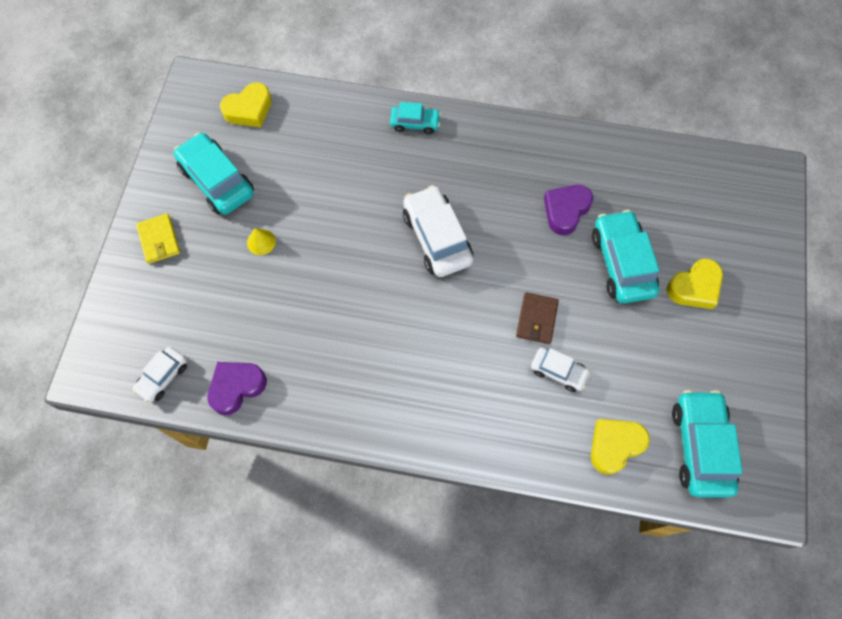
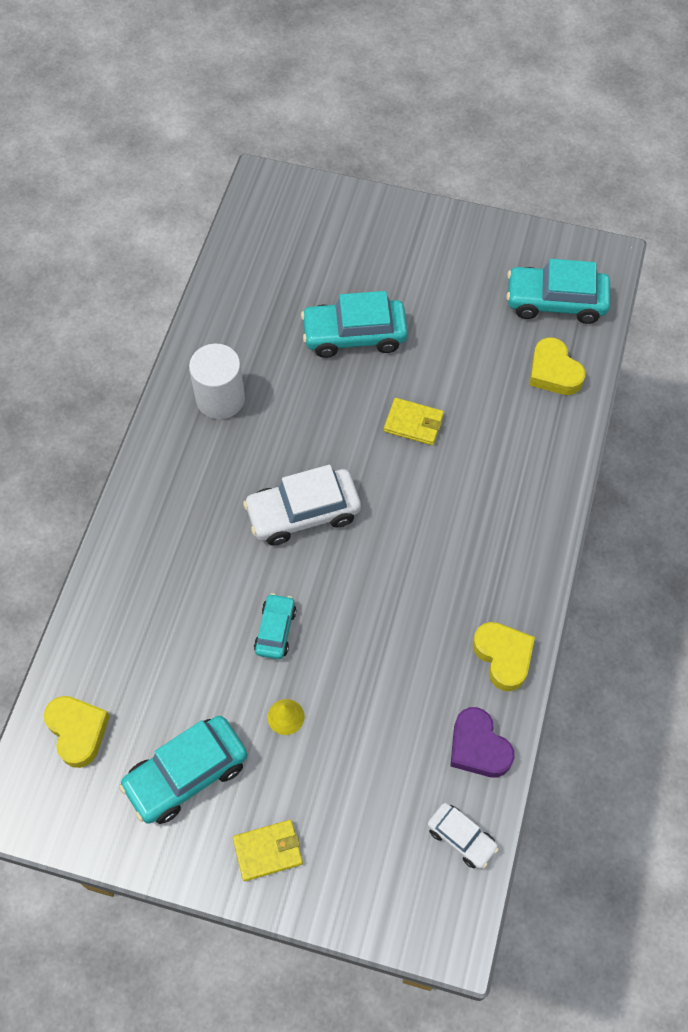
camera: 85 degrees left, 5 degrees down
turquoise car [390,102,441,134] -> turquoise car moved to [254,593,296,659]
brown wallet [516,292,559,344] -> yellow wallet [384,398,444,445]
white car [531,348,591,392] -> none
purple heart [544,185,593,235] -> none
yellow heart [666,259,723,309] -> yellow heart moved to [473,622,535,691]
none -> white cylinder [189,344,245,419]

